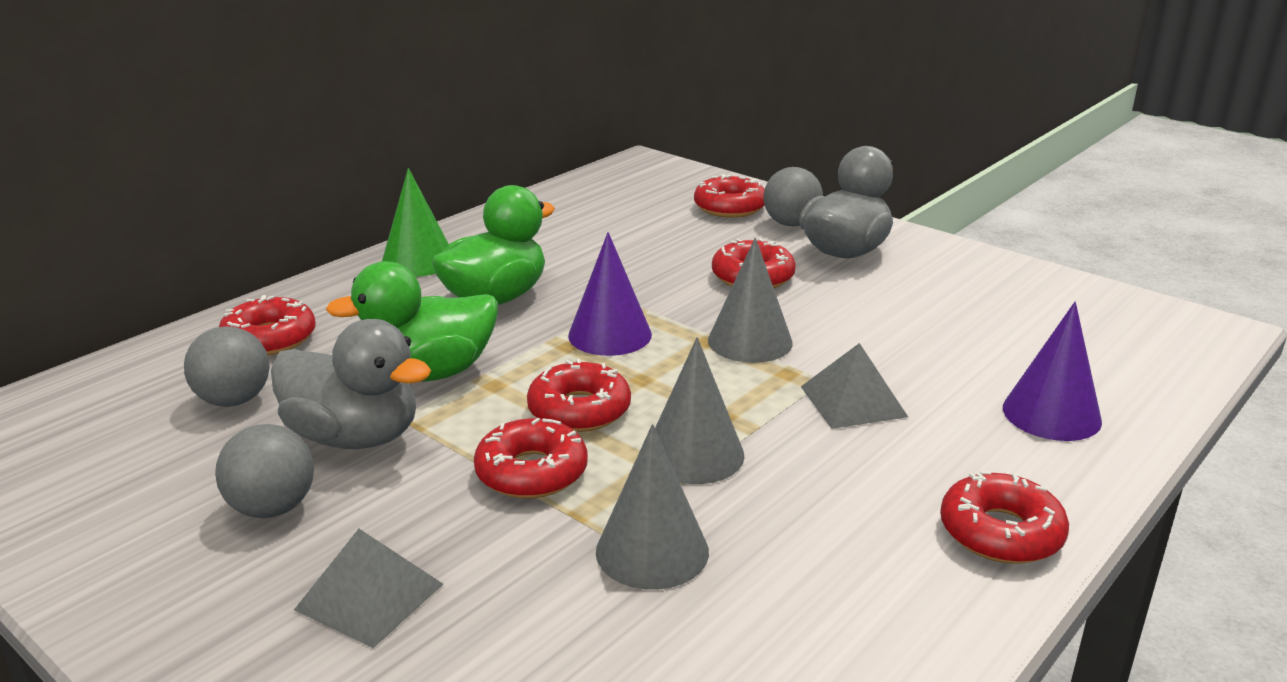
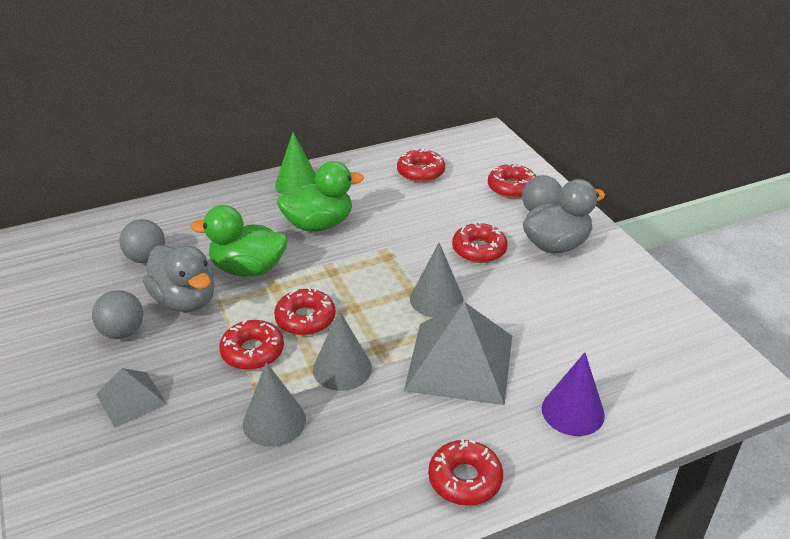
camera: 25 degrees right, 10 degrees up
red donut [219,295,316,356] -> red donut moved to [397,148,445,182]
purple cone [568,232,652,356] -> none
grey pyramid [801,343,908,429] -> grey pyramid [404,302,512,405], size x1.91

